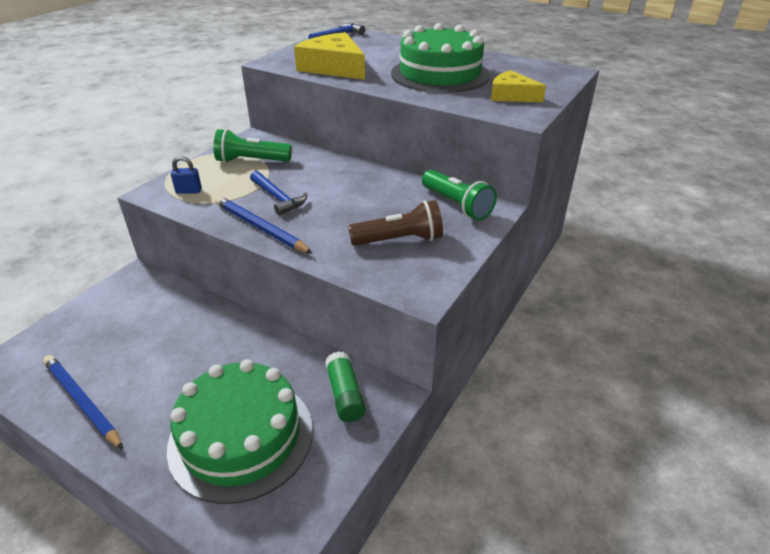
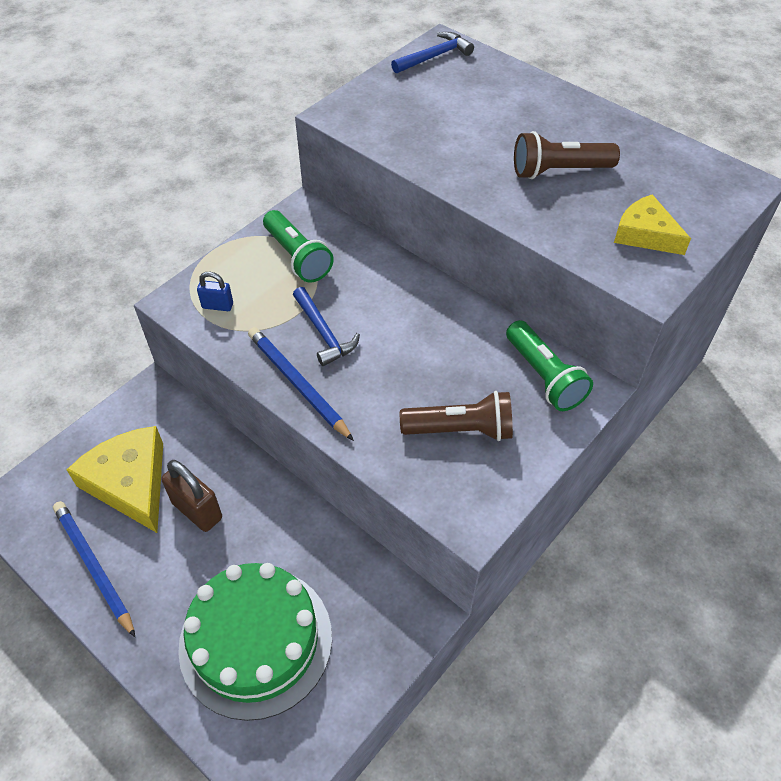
camera: 10 degrees right, 15 degrees up
green flashlight [214,129,292,163] -> green flashlight turned 135 degrees counterclockwise [263,210,334,283]
yellow cheese [294,32,365,80] -> yellow cheese moved to [67,426,163,533]
green glue stick [325,351,366,422] -> none
green cake [391,23,490,93] -> brown flashlight [514,131,620,179]
none -> brown padlock [161,460,222,532]

